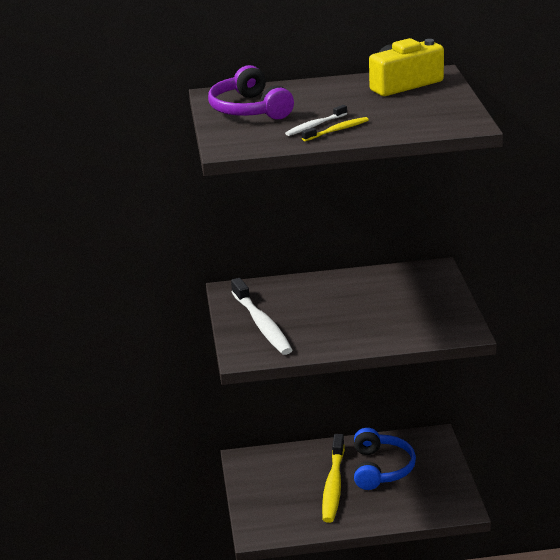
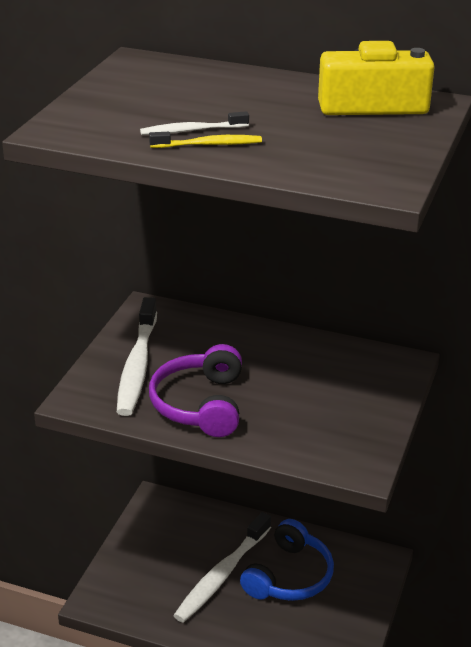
camera: 25 degrees right, 5 degrees up
purple headphones [208,65,294,120] -> purple headphones moved to [149,344,242,437]
yellow toothbrush [322,434,345,523] -> white toothbrush [173,512,271,623]

